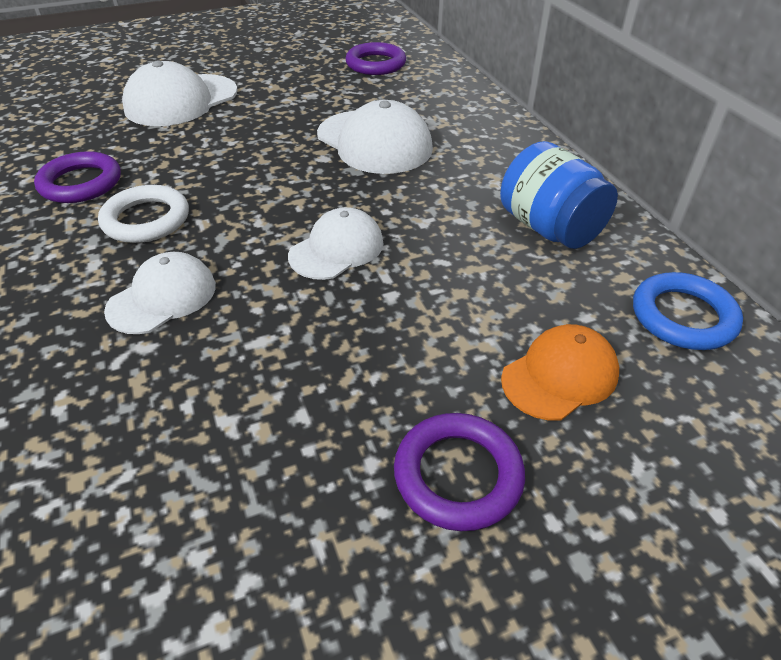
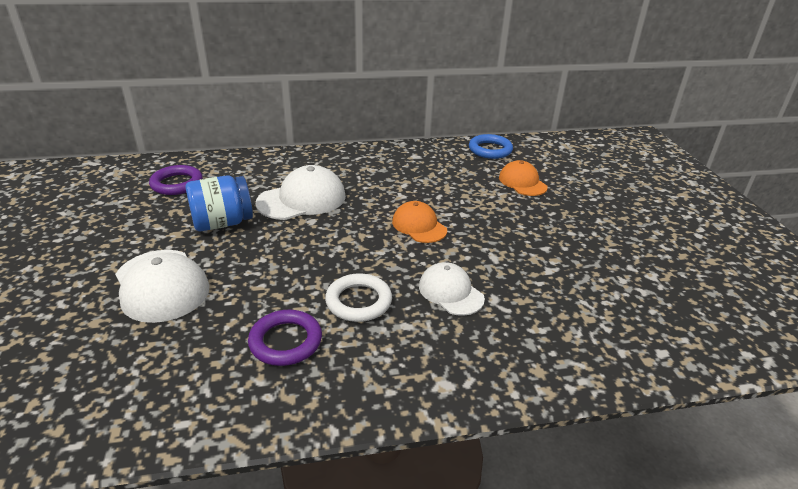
camera: 80 degrees left, 10 degrees down
white cap [288,207,384,280] -> orange cap [392,201,447,243]
purple ring [394,413,525,531] -> none
blue jar [500,141,618,249] -> blue jar moved to [185,175,253,231]

